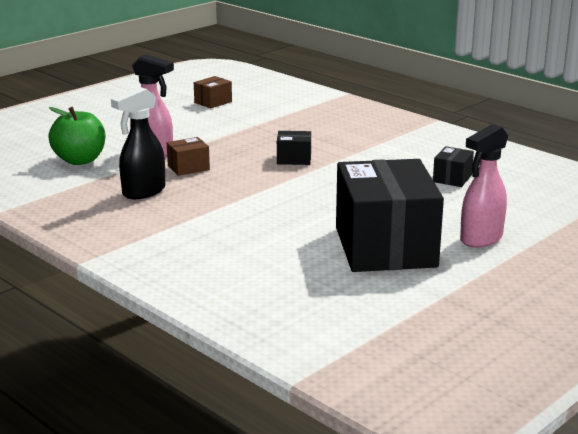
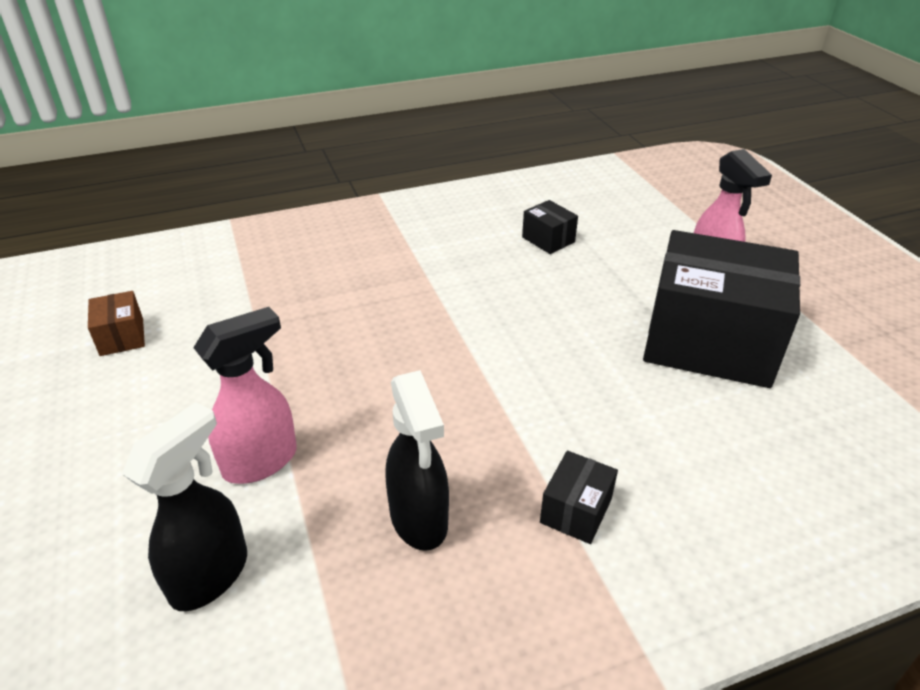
camera: 65 degrees left, 15 degrees up
green apple [48,107,105,165] -> black spray bottle [122,402,247,611]
brown box [167,137,210,176] -> none
black box [277,131,311,165] -> black box moved to [540,451,618,544]

